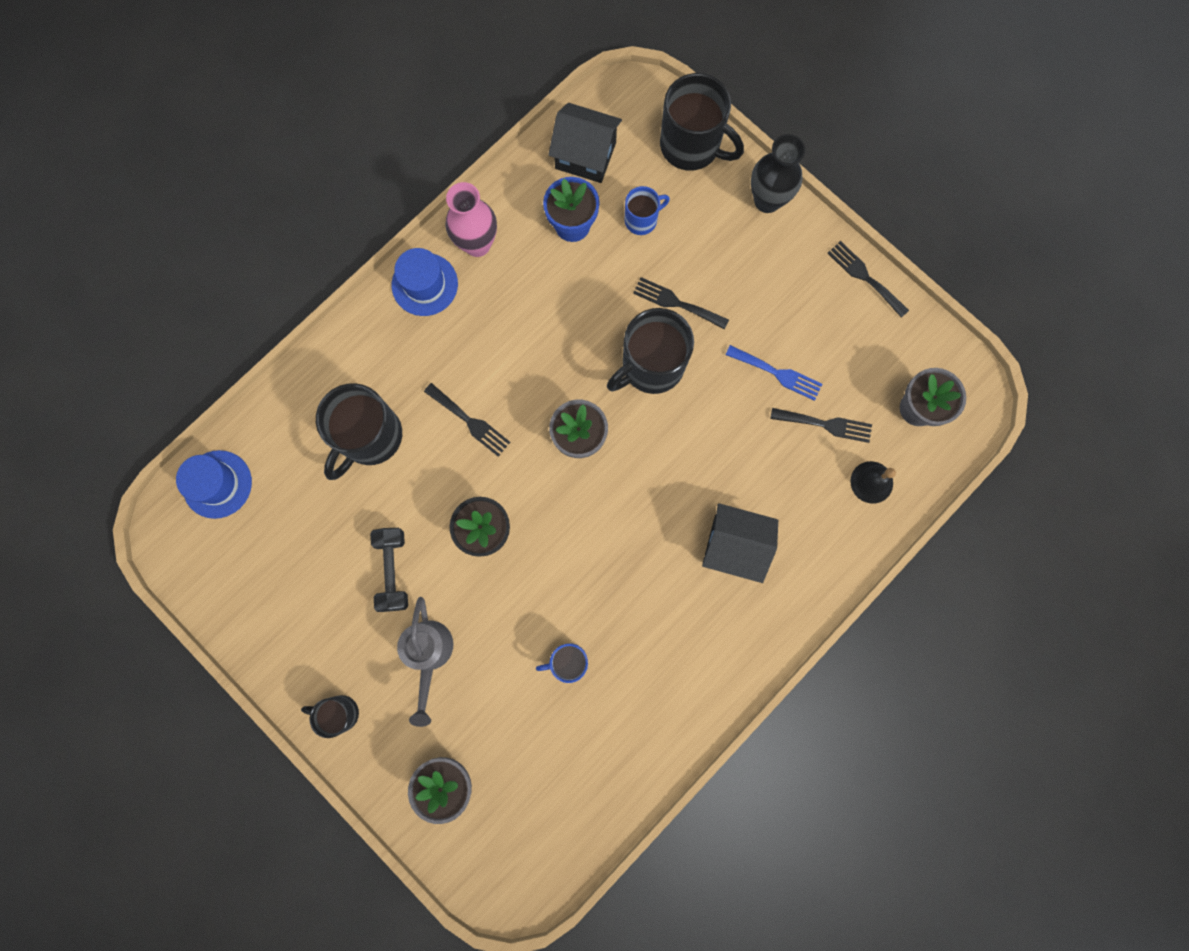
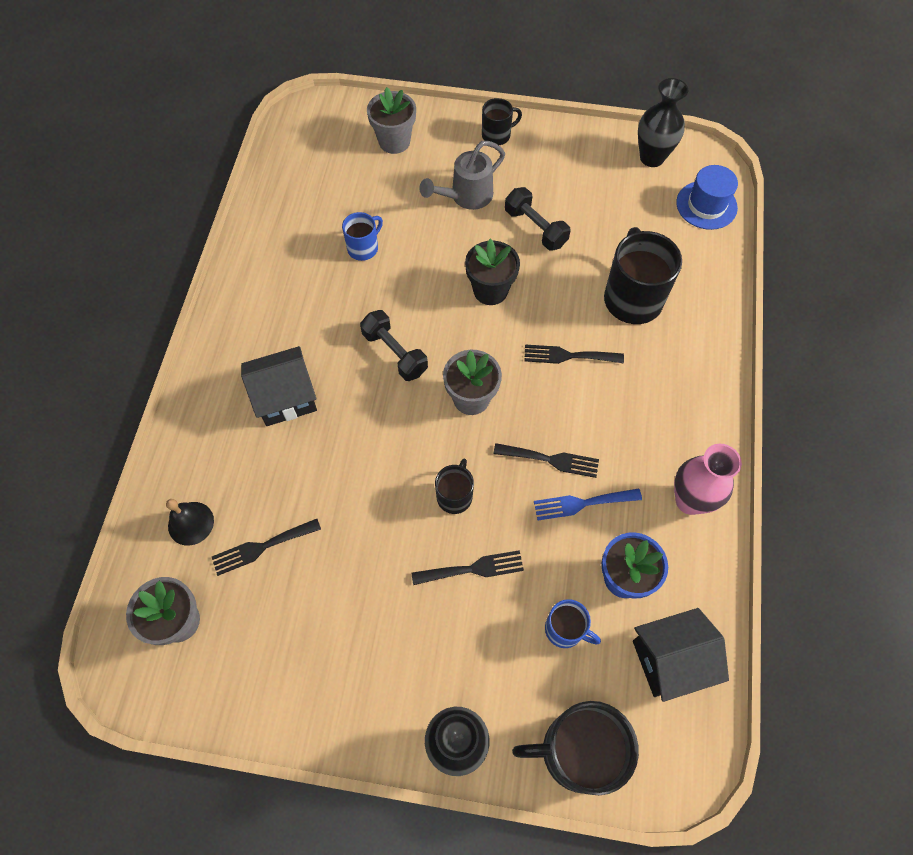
camera: 145 degrees right, 15 degrees down
blue hat [392,248,458,316] -> none
grey watering can [397,597,454,727] -> grey watering can turned 90 degrees counterclockwise [419,141,505,210]
black mug [607,308,694,394] -> black mug [435,459,474,514], size x0.54
blue mug [624,186,670,235] -> blue mug turned 90 degrees counterclockwise [545,599,601,648]
blue fork [726,345,822,401] -> blue fork moved to [534,489,642,520]
black fork [827,241,909,318] -> black fork moved to [493,443,599,478]
none -> black dumbbell [360,310,428,381]
none -> black vase [638,78,688,167]

